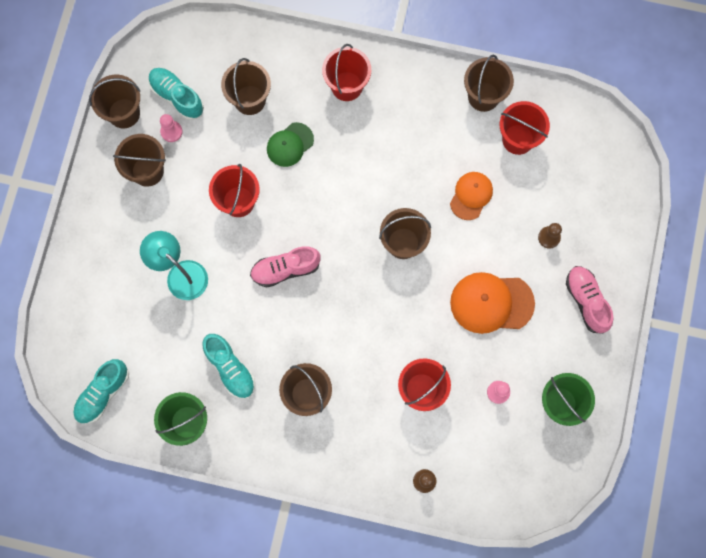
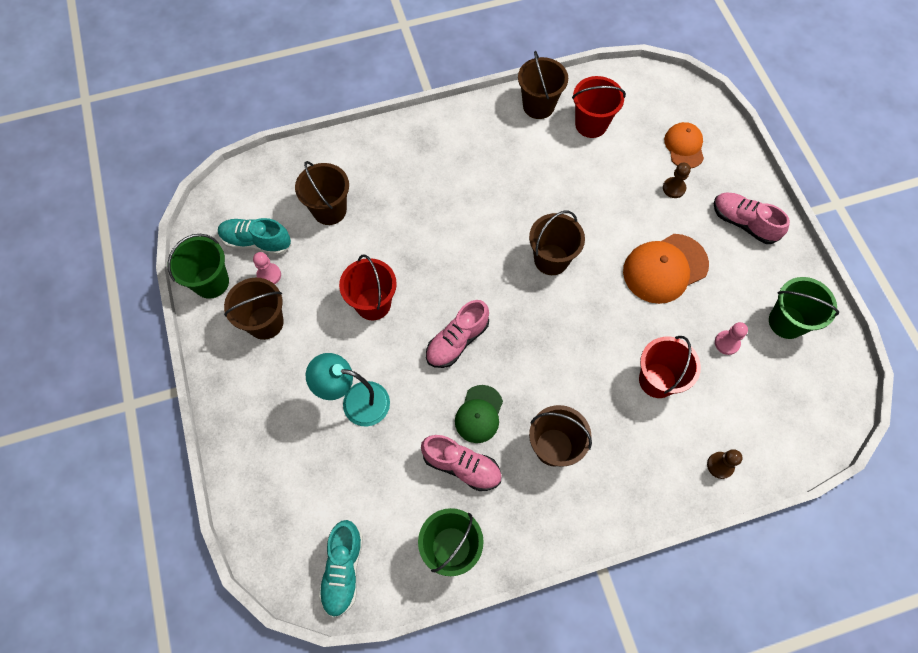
camera: 30 degrees left, 10 degrees down
brown bucket [89,75,140,128] -> green bucket [168,234,229,299]
turquoise shoe [203,334,255,399] -> pink shoe [421,435,502,491]
green cap [267,122,314,167] -> green cap moved to [455,385,503,443]
red bucket [322,44,372,101] -> none
orange cap [450,172,493,220] -> orange cap moved to [664,122,704,168]

